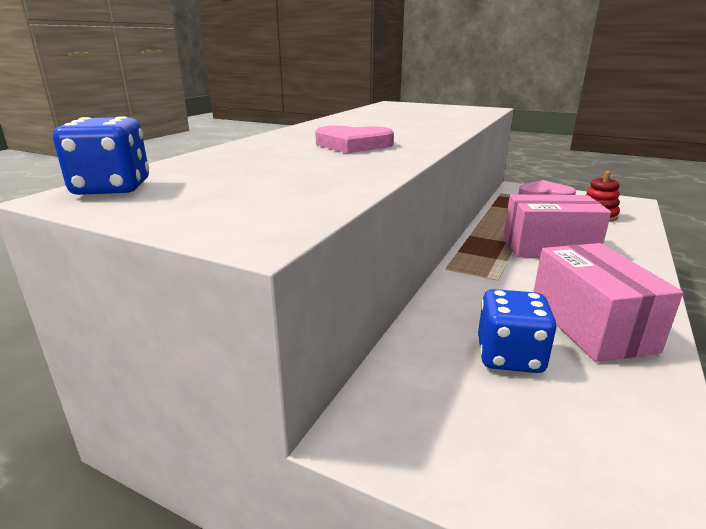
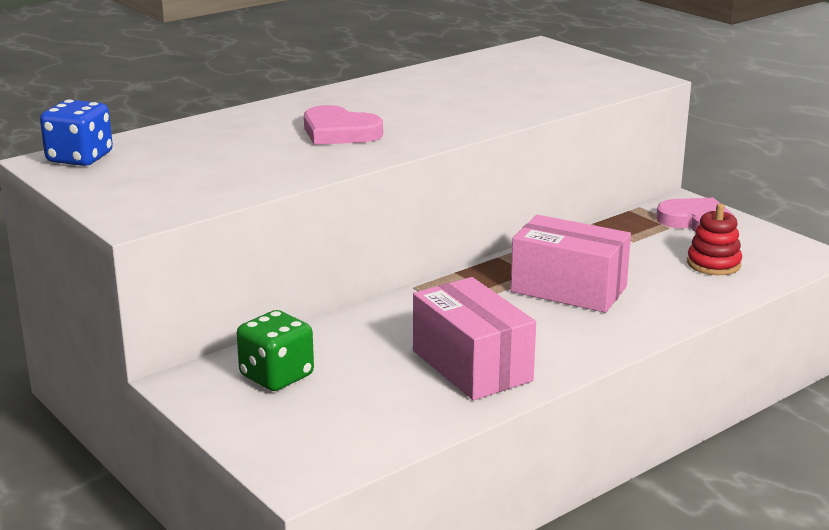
camera: 25 degrees right, 0 degrees up
blue dice [478,289,557,373] -> none
pink box [533,243,683,362] -> pink box turned 45 degrees counterclockwise [413,277,536,400]
none -> green dice [237,310,314,391]

